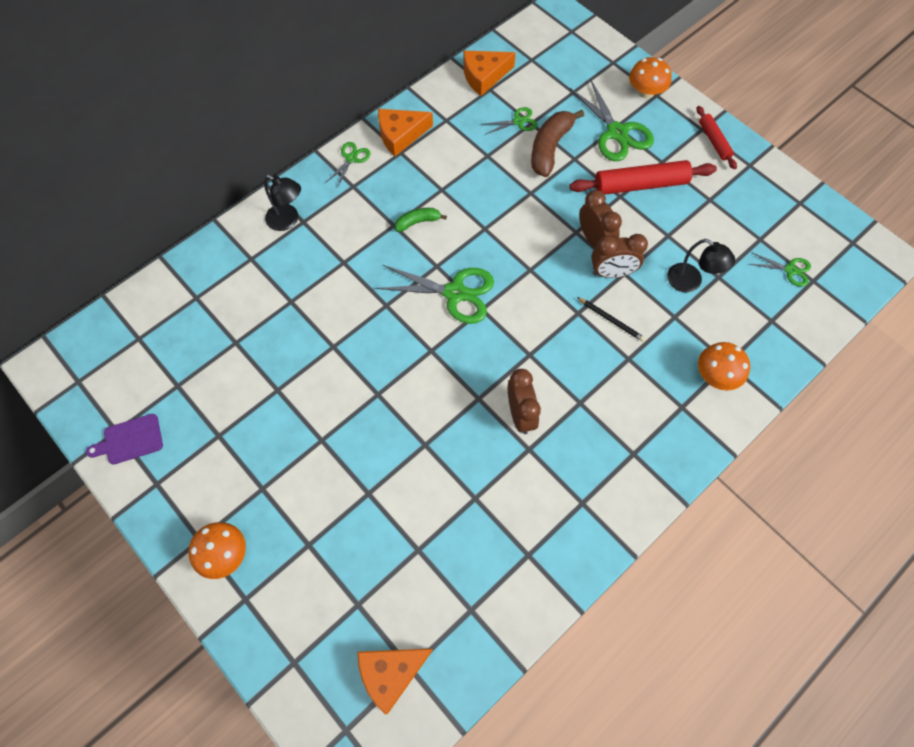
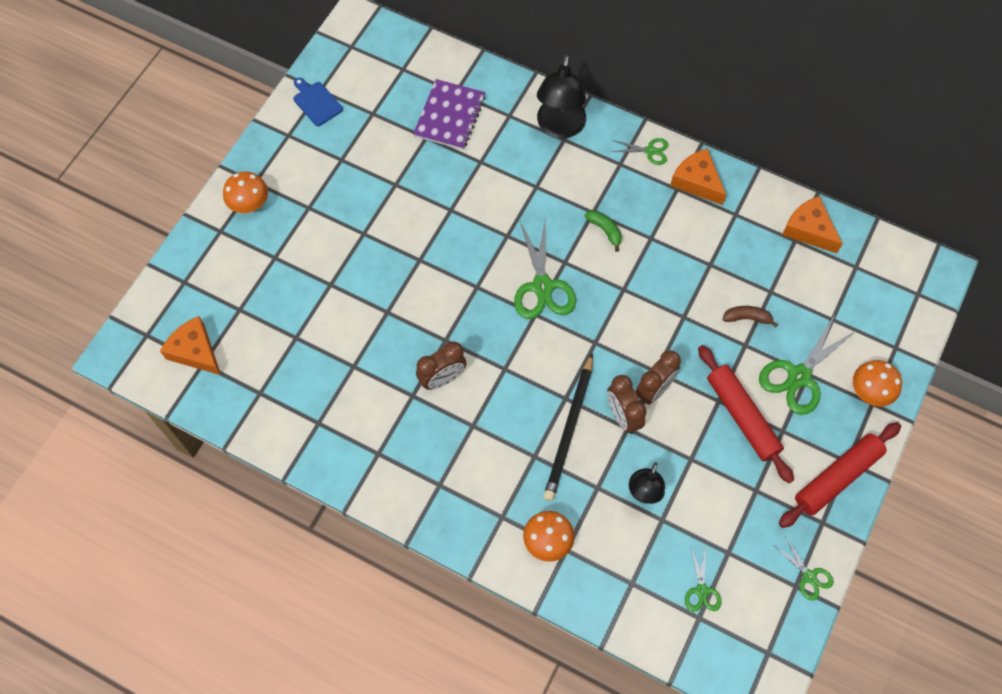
camera: 70 degrees right, 0 degrees up
purple cutting board [86,414,163,465] -> blue cutting board [293,78,343,126]
black lamp [264,175,301,231] -> black lamp [537,55,586,138], size x1.57
green scissors [485,107,538,134] -> green scissors moved to [775,536,834,600]
brown banana [531,110,584,177] -> brown banana [723,306,778,328], size x0.56
black pencil [577,297,645,342] -> black pencil [543,353,593,501], size x2.00
red rolling pin [697,106,737,169] -> red rolling pin [779,422,901,528], size x1.75
none -> purple notebook [413,79,486,150]

